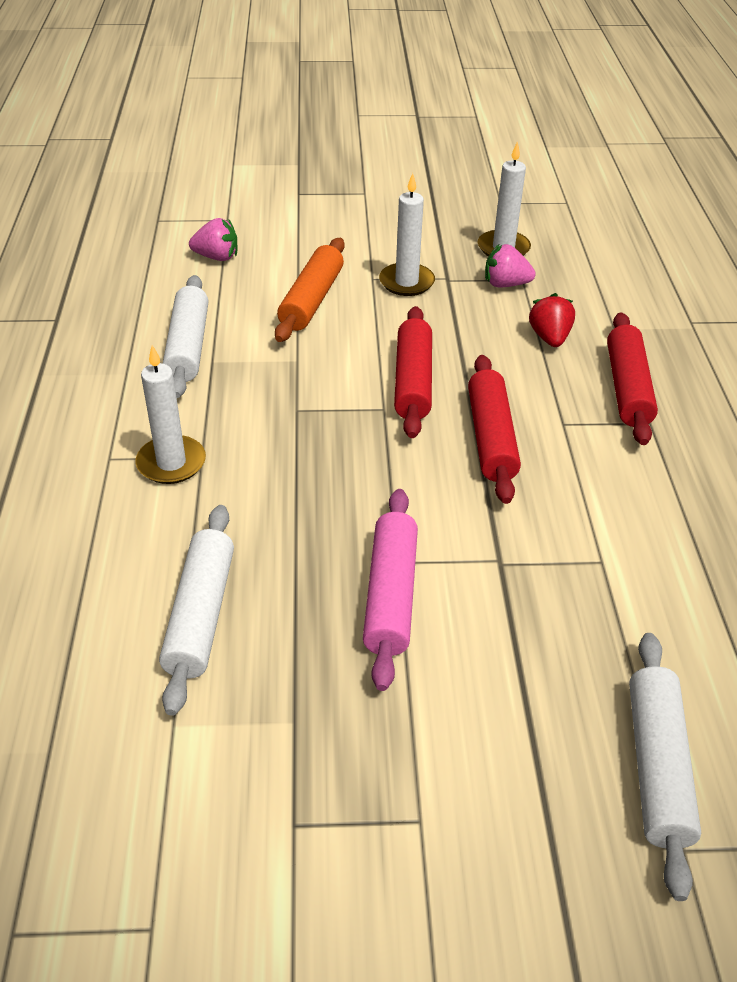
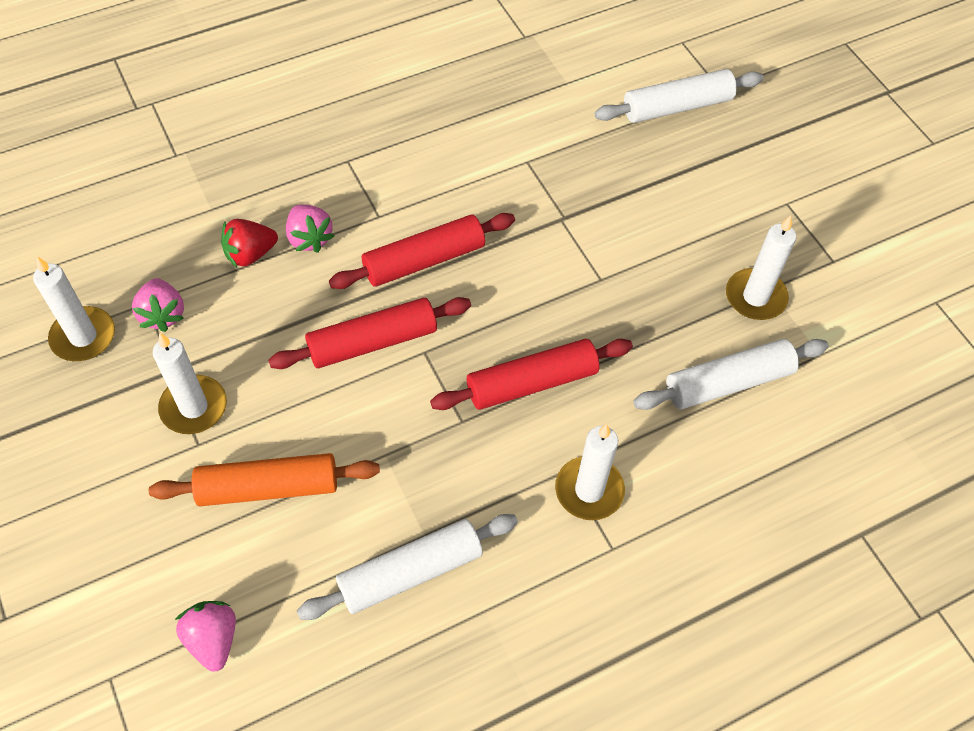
camera: 115 degrees left, 15 degrees up
pink rolling pin [363,489,418,691] -> none
red rolling pin [607,312,658,445] -> red rolling pin moved to [430,339,633,410]
none -> pink strawberry [286,204,334,253]
none -> white candle [726,215,796,320]

